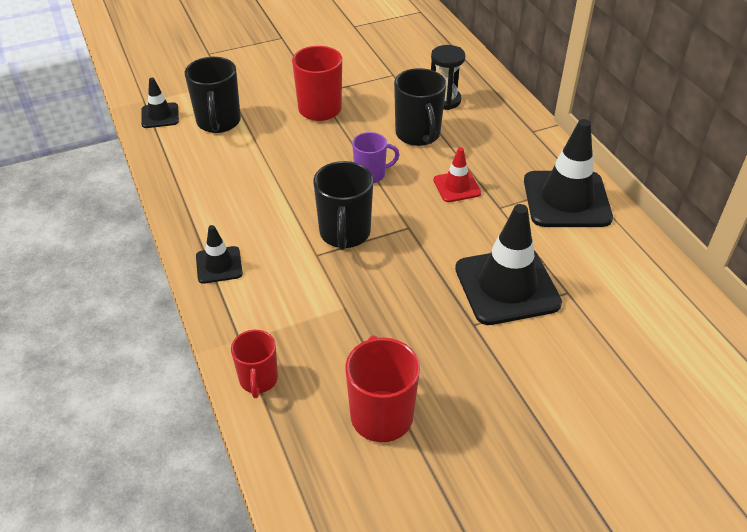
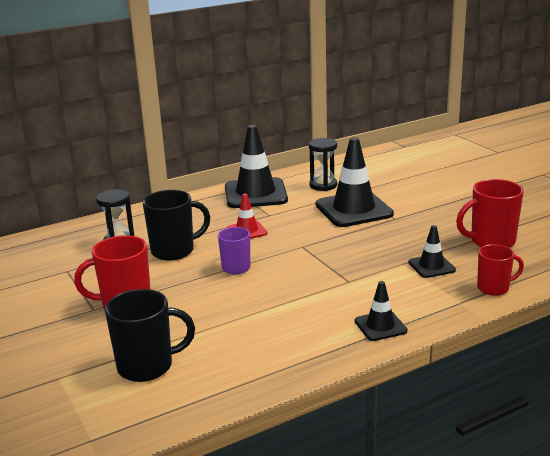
camera: 95 degrees left, 20 degrees down
black traffic cone [141,78,179,128] -> black traffic cone moved to [408,225,456,278]
black mug [313,161,373,250] -> none
none -> black hourglass [309,138,337,191]

